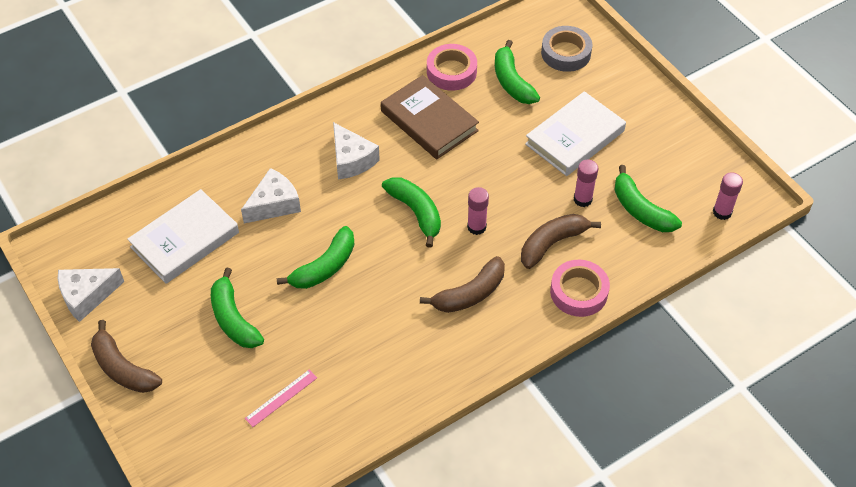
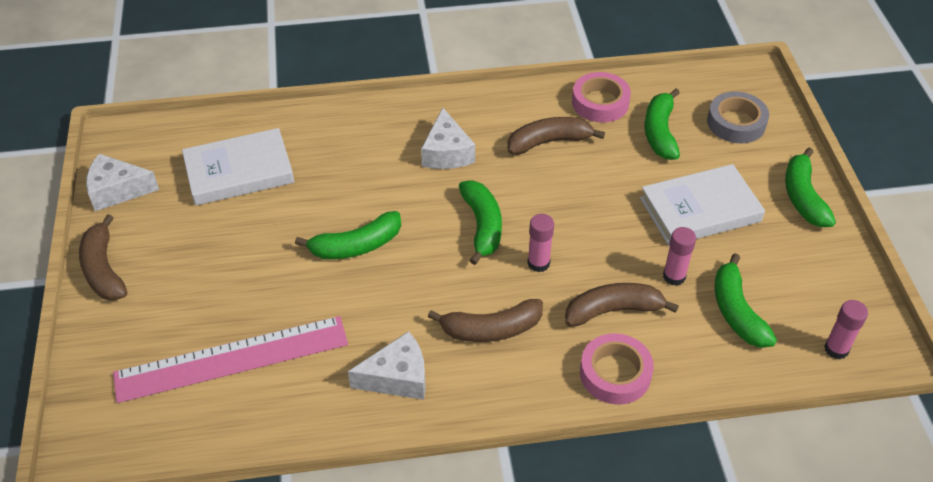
camera: 25 degrees right, 5 degrees down
green banana [211,267,264,348] -> green banana moved to [785,148,836,227]
white cheese [241,168,301,224] -> white cheese moved to [348,331,426,400]
pink ruler [245,370,317,427] -> pink ruler [113,316,348,403], size x2.43
brown book [381,75,479,159] -> brown banana [507,117,605,155]

